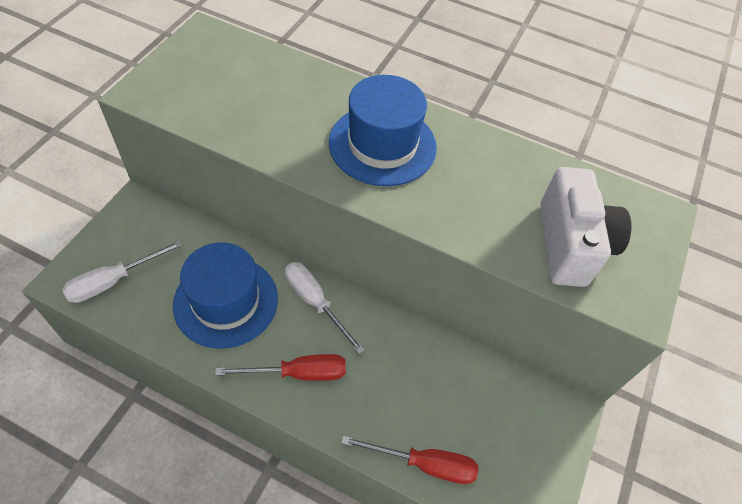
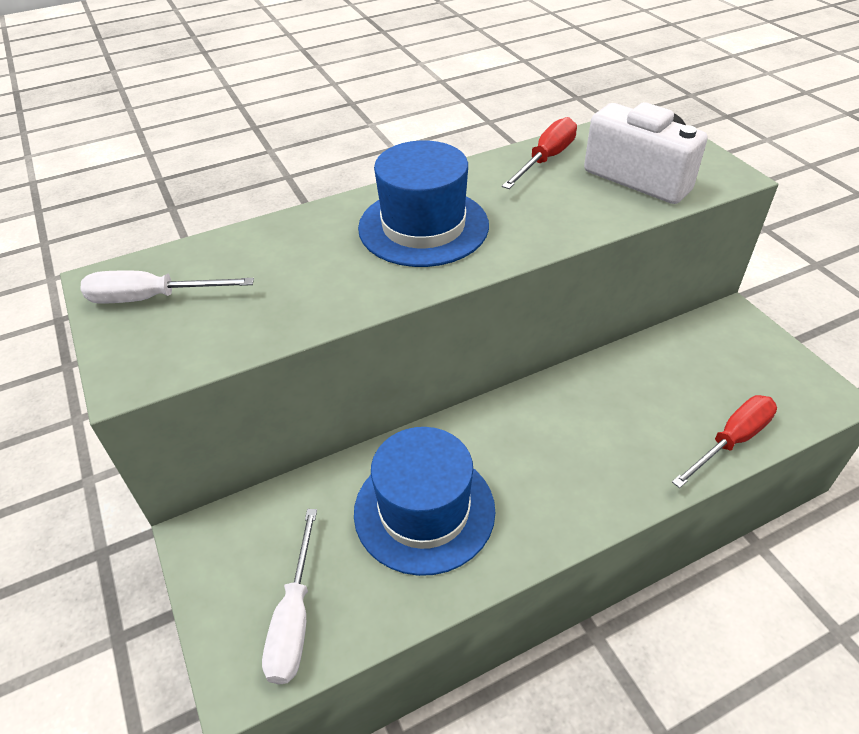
camera: 45 degrees left, 10 degrees down
red screwdriver [215,354,346,381] -> red screwdriver moved to [502,117,577,189]
white screwdriver [285,262,365,354] -> white screwdriver moved to [80,271,254,303]

